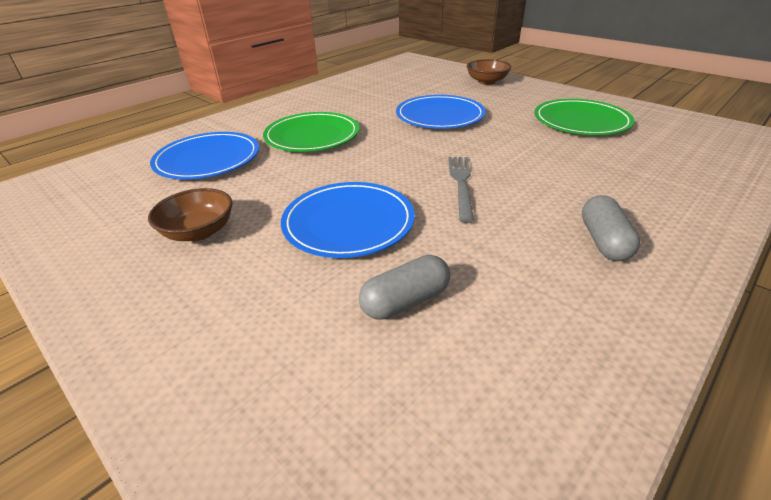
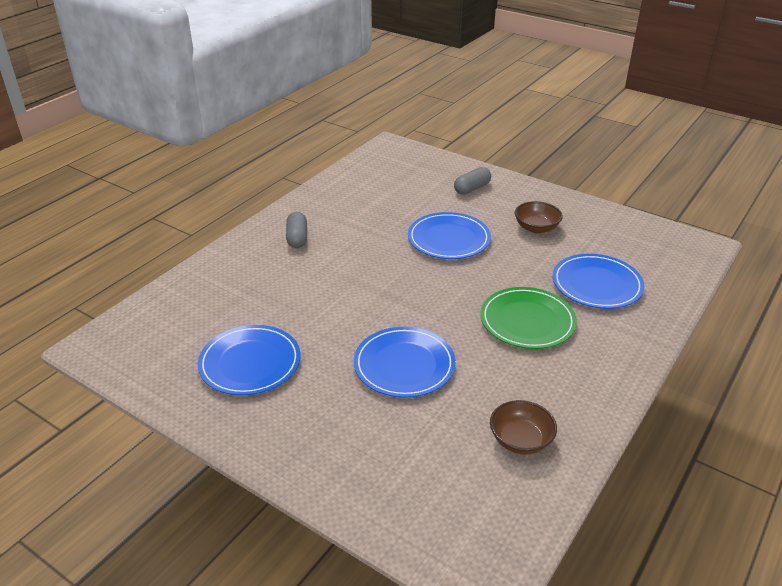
camera: 170 degrees right, 0 degrees up
grey capsule [359,255,450,320] -> grey capsule moved to [454,167,491,195]
grey fork [448,157,474,223] -> none
brown bowl [466,59,512,85] -> brown bowl moved to [490,400,557,454]
green plate [534,99,634,135] -> blue plate [198,325,301,395]

